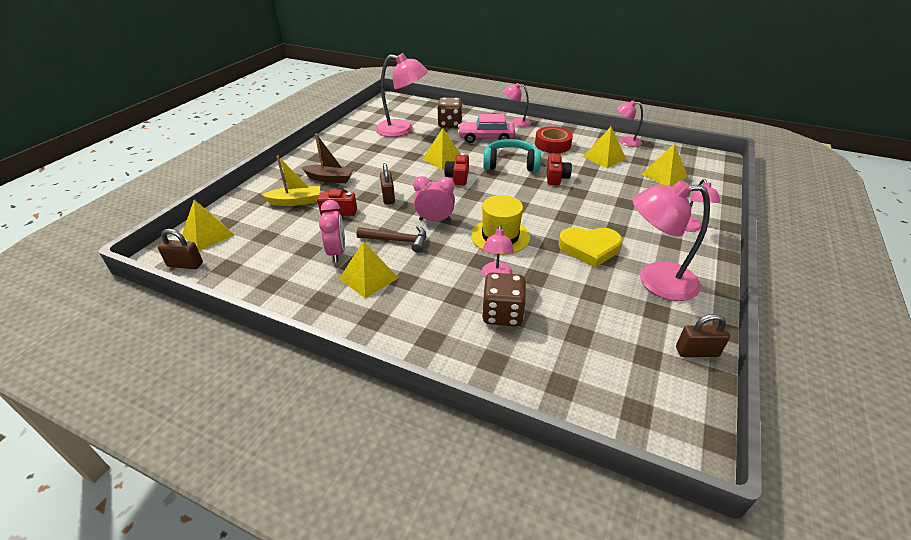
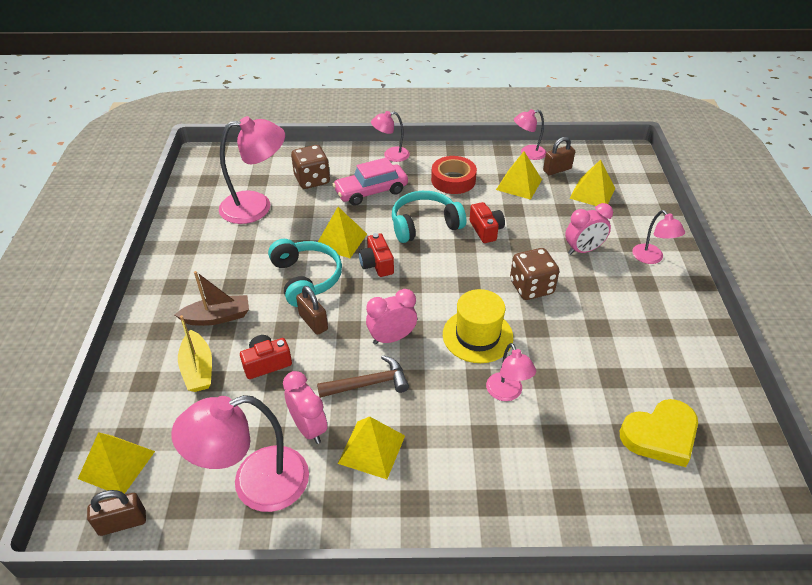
camera: 25 degrees left, 5 degrees up
yellow boat [262,156,320,206] -> yellow boat turned 105 degrees clockwise [178,315,212,392]
brown dice [482,273,526,326] -> brown dice moved to [510,248,559,300]
yellow heart [558,227,622,268] -> yellow heart moved to [620,399,698,467]
pink lamp [633,180,710,301] -> pink lamp moved to [171,395,309,512]
brown padlock [676,314,730,357] -> brown padlock moved to [543,137,575,175]
none -> turquoise headphones [268,239,342,307]
none -> pink clock [565,203,613,255]

